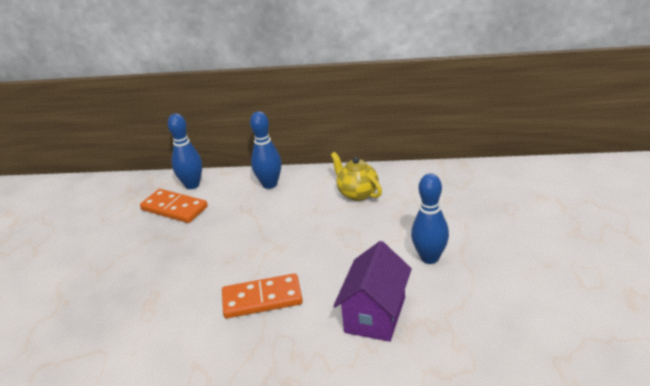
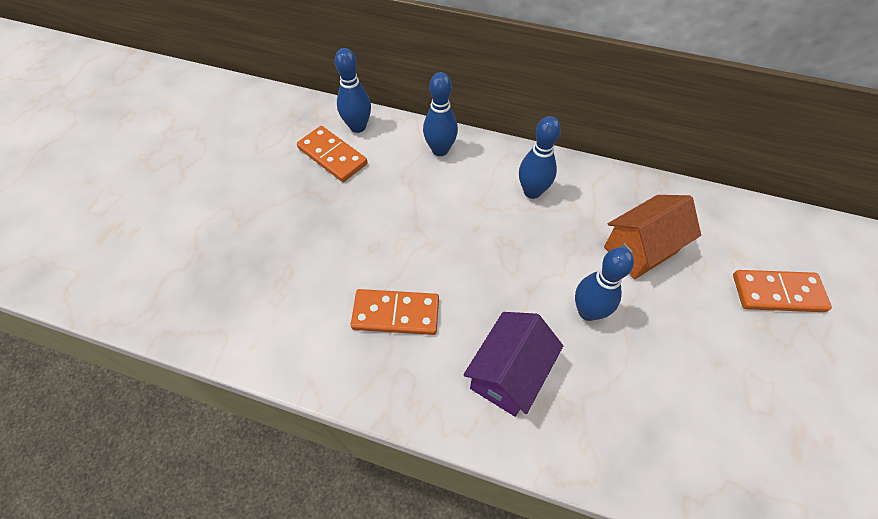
camera: 10 degrees right, 25 degrees up
yellow teapot [331,152,382,201] -> blue bowling pin [519,116,561,199]
none -> orange house [604,195,701,279]
none -> orange domino [733,270,832,312]

